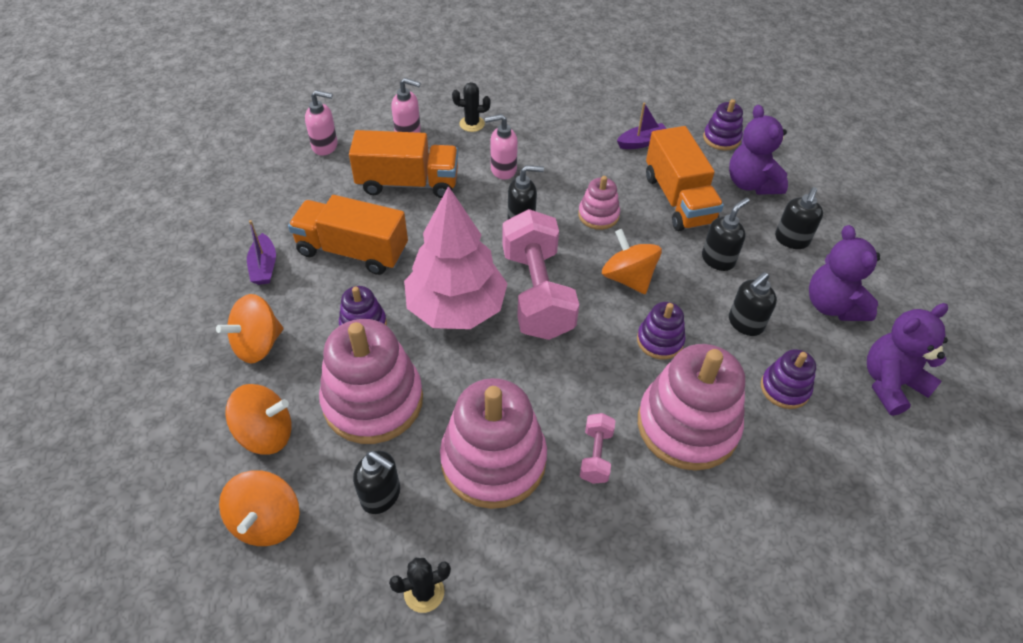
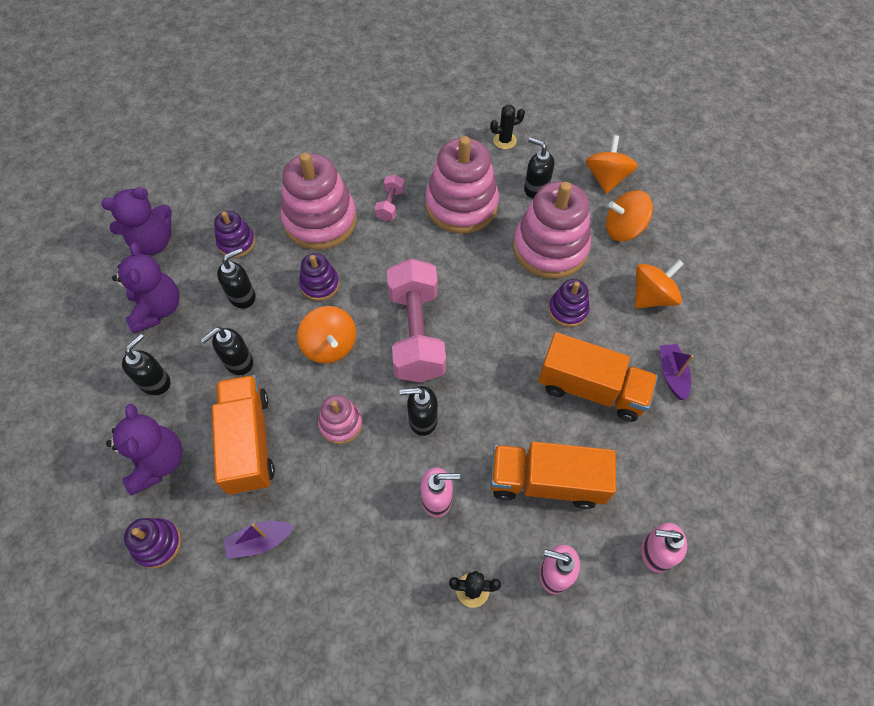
camera: 175 degrees left, 10 degrees up
pink tree [404,186,508,329] -> none

